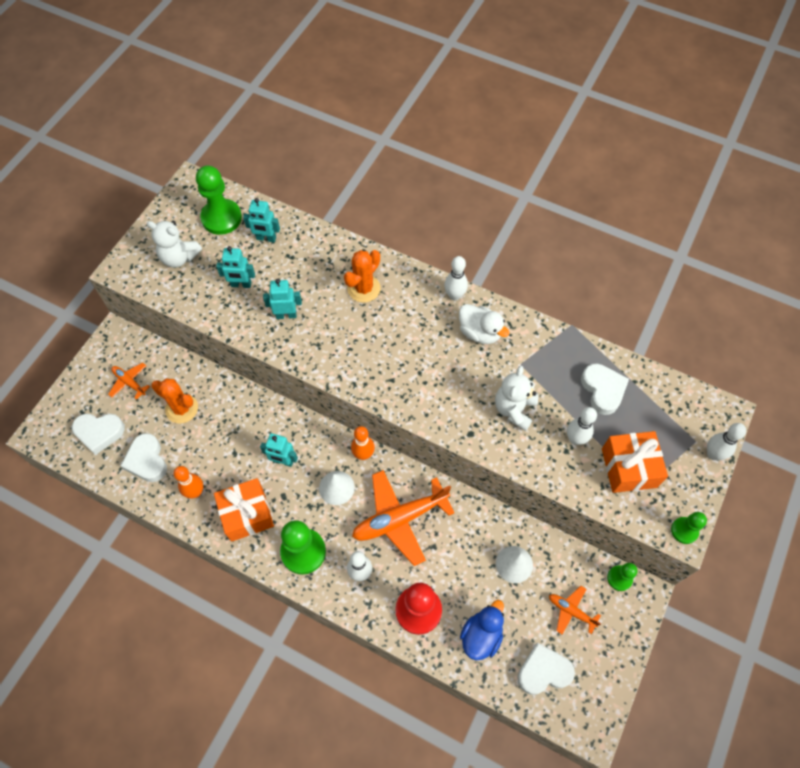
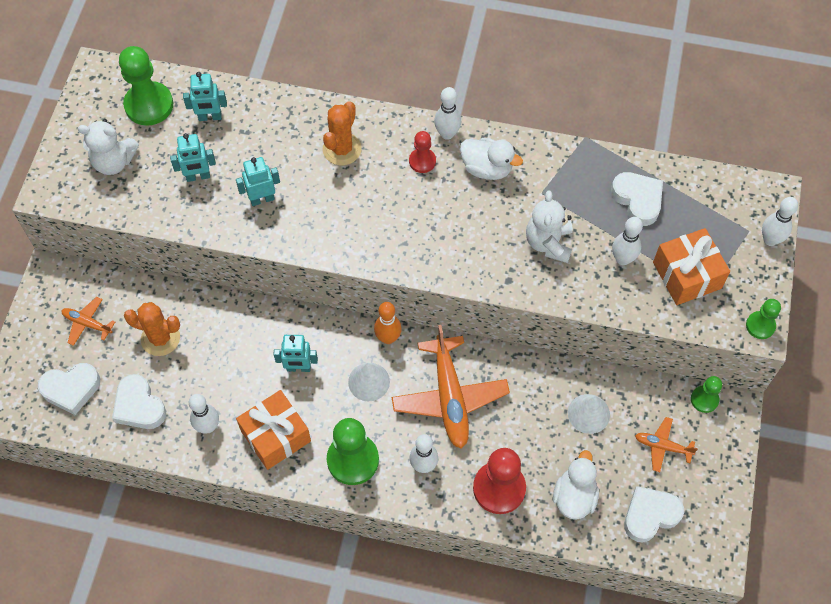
camera: 15 degrees left, 0 degrees up
orange bowling pin [173,466,203,498] -> white bowling pin [189,394,219,434]
orange plane [352,470,454,566] -> orange plane turned 60 degrees counterclockwise [392,325,510,448]
blue duck [460,600,504,660] -> white duck [553,450,599,520]
none -> red pawn [409,131,436,173]

